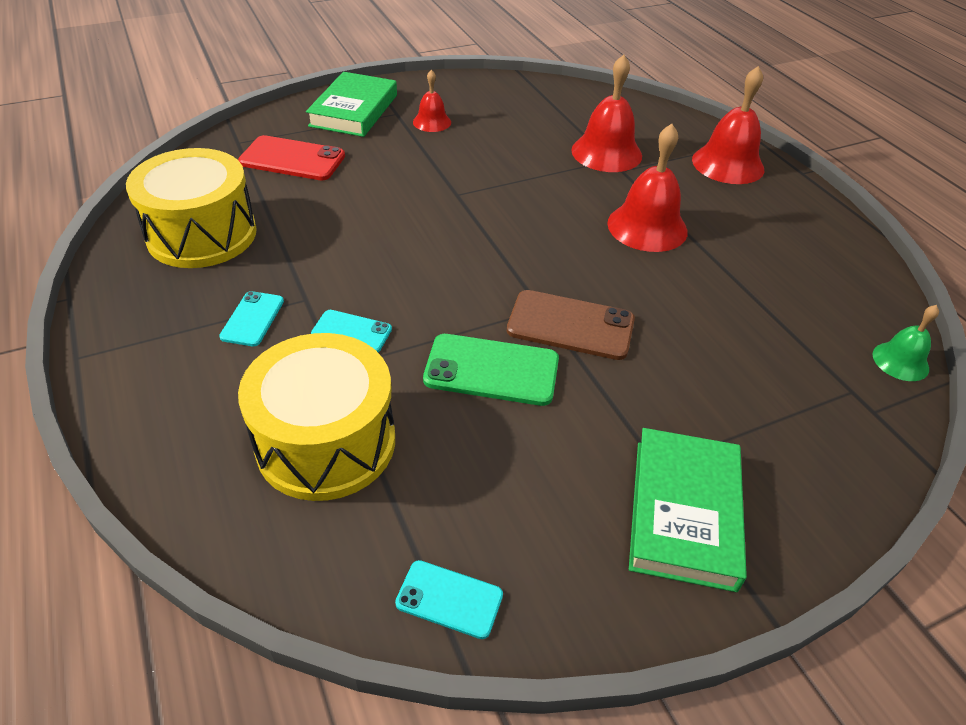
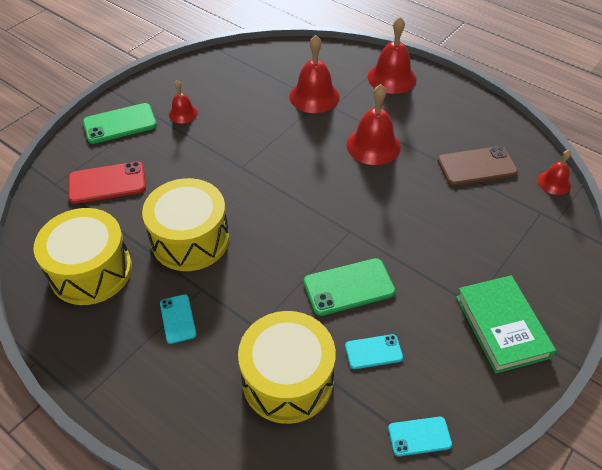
camera: 25 degrees left, 5 degrees up
green book [306,72,397,137] -> green phone [83,103,157,144]
turquoise phone [311,310,392,352] -> turquoise phone moved to [345,334,403,369]
brown phone [507,290,635,360] -> brown phone moved to [438,146,518,186]
green bell [872,305,939,381] -> red bell [538,150,571,195]
none -> yellow drum [142,178,229,271]

